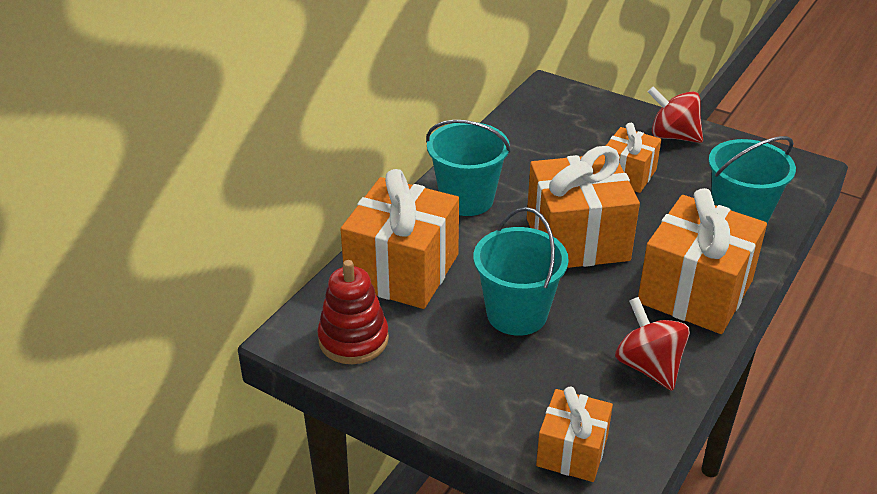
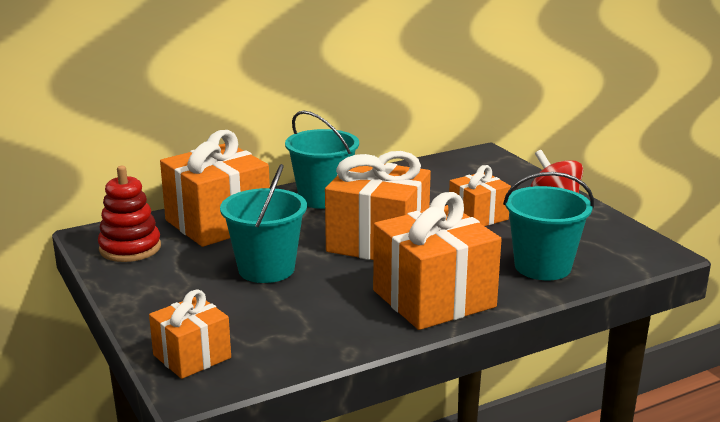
camera: 30 degrees right, 15 degrees down
red spinning top [615,297,690,391] -> none

